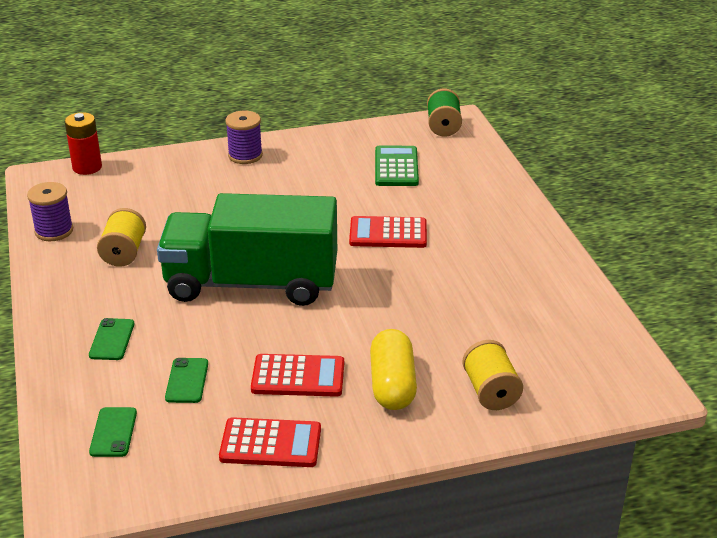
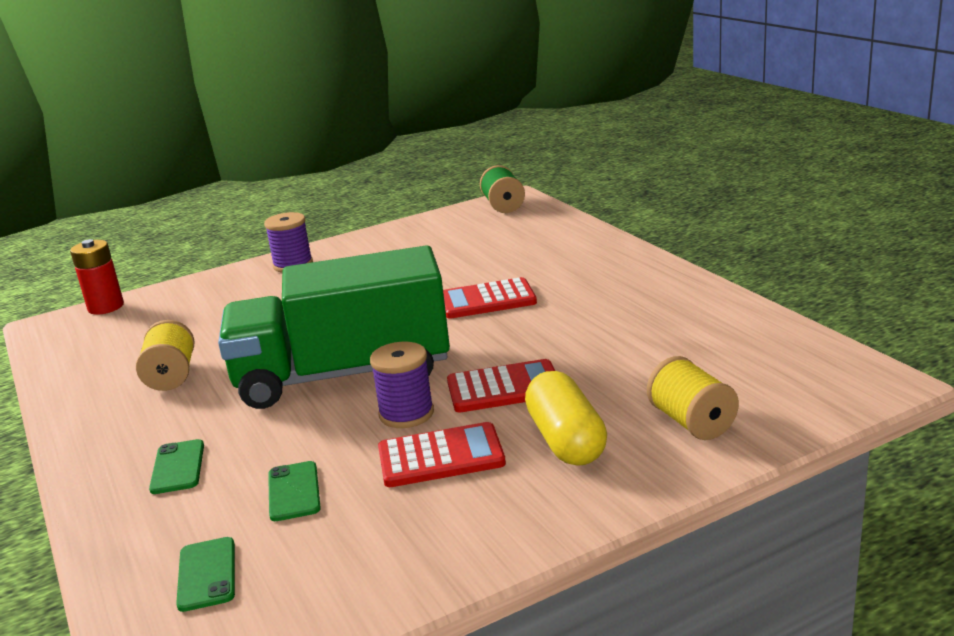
camera: 10 degrees left, 10 degrees down
purple spool [27,182,73,241] -> purple spool moved to [370,342,434,428]
red calculator [219,417,321,467] -> red calculator moved to [447,359,555,413]
green calculator [375,145,419,186] -> none

